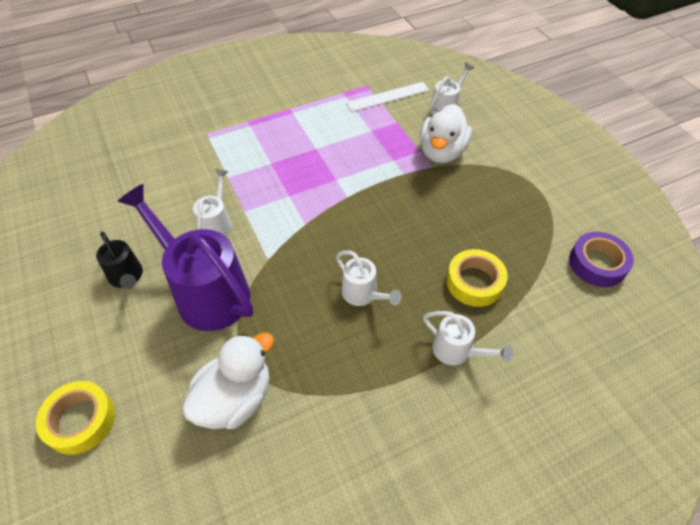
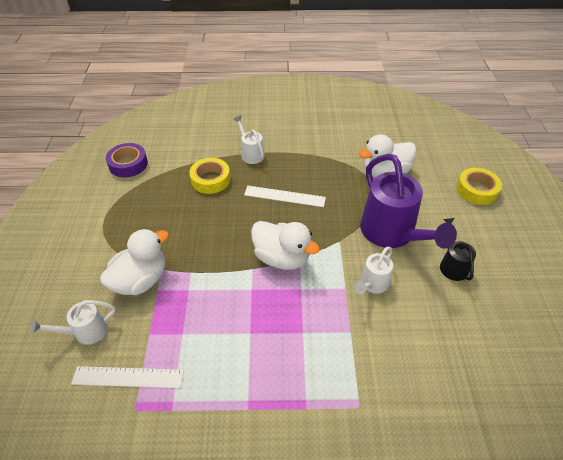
camera: 155 degrees left, 5 degrees down
white watering can [336,251,402,306] -> white ruler [244,186,326,207]
none -> white duck [251,221,320,270]

